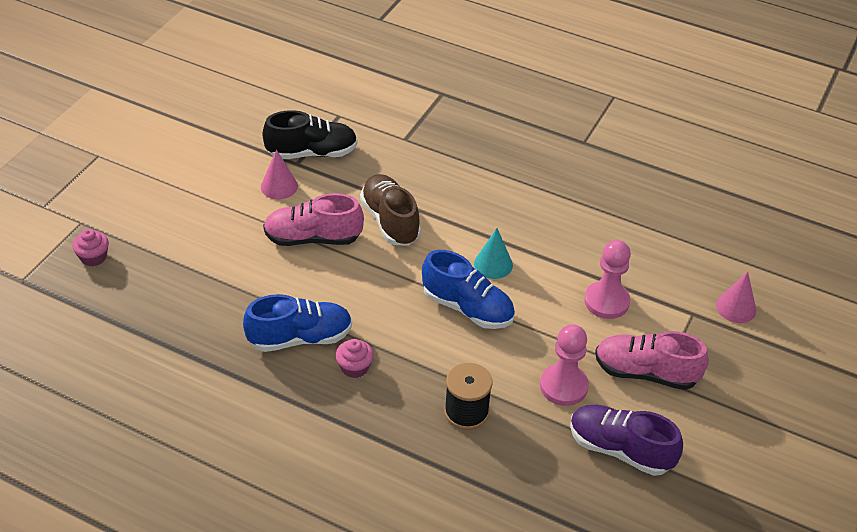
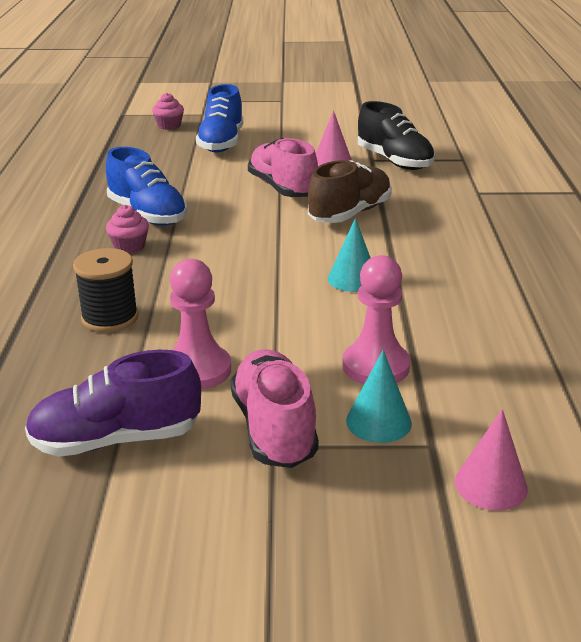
camera: 65 degrees right, 15 degrees down
blue shoe [422,250,515,329] -> blue shoe moved to [196,84,243,153]
purple shoe [570,405,683,476] -> purple shoe turned 105 degrees counterclockwise [25,350,201,457]
none -> turquoise cone [346,350,412,443]

